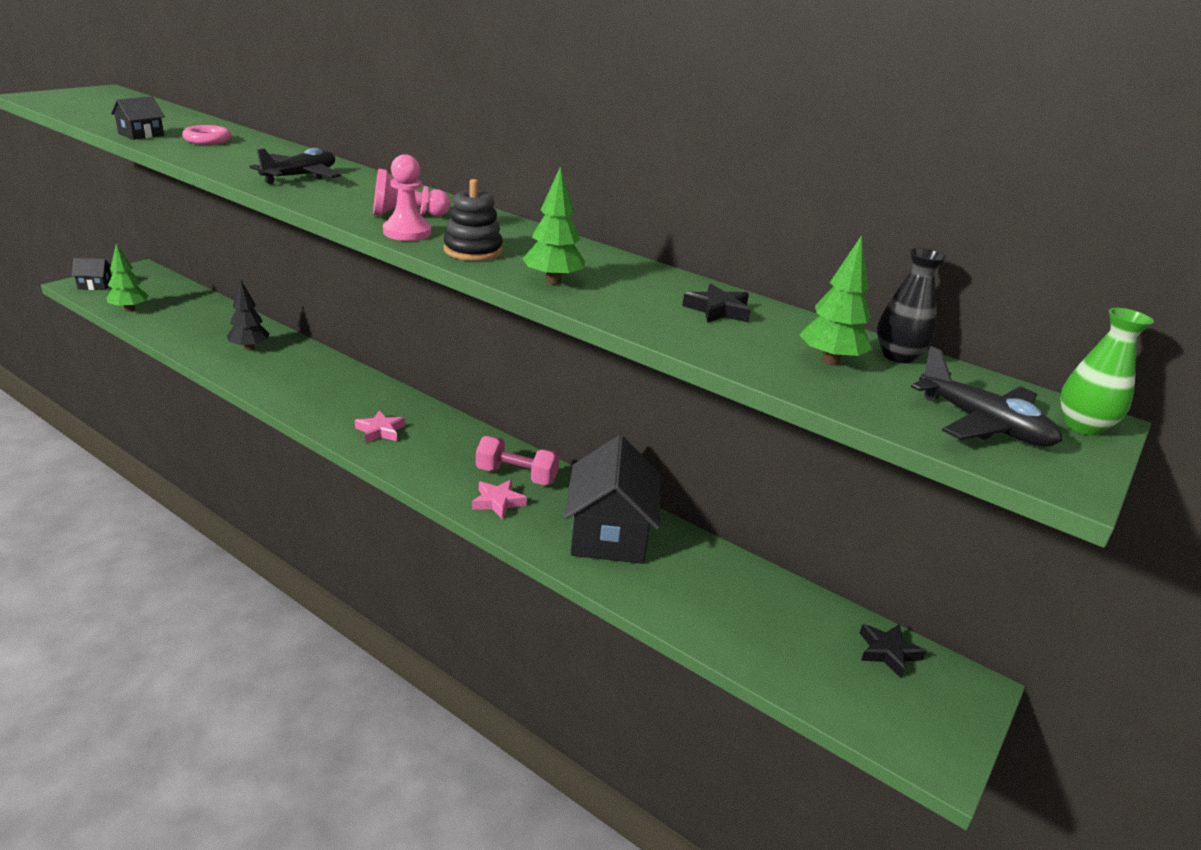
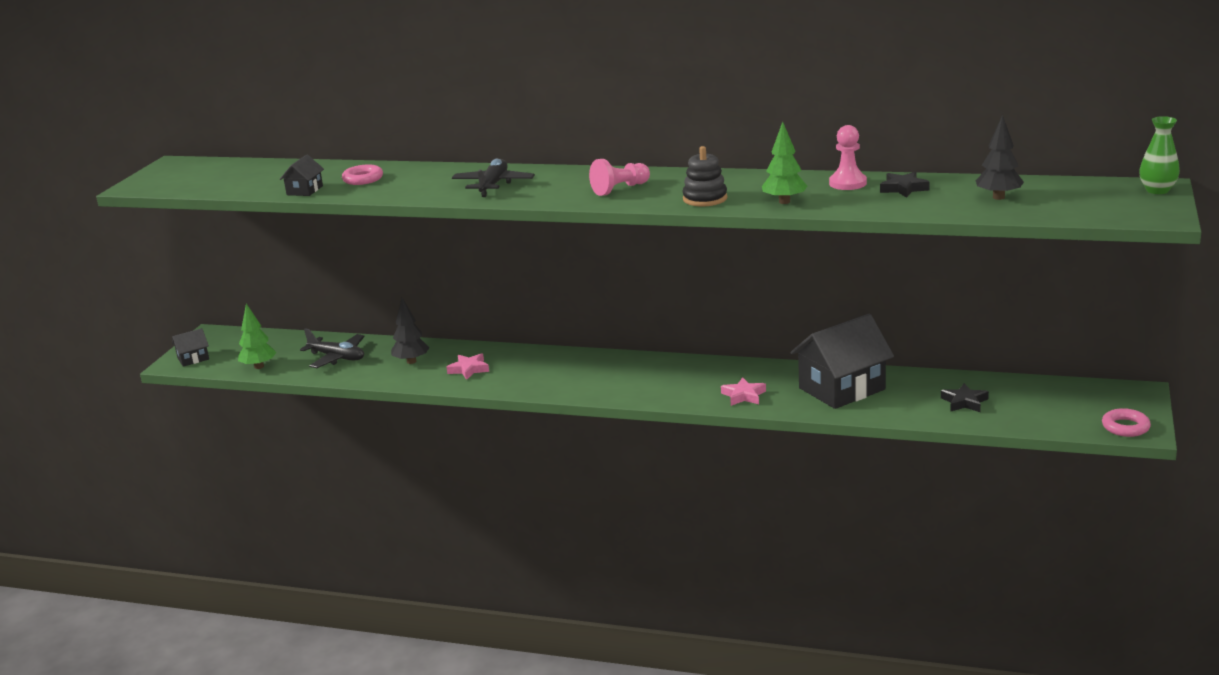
camera: 15 degrees left, 5 degrees down
pink star [355,410,405,443] -> pink star moved to [447,353,489,380]
pink pawn [383,154,431,241] -> pink pawn moved to [829,125,867,190]
pink dumbbell [476,436,560,485] -> none
black house [564,435,661,564] -> black house turned 75 degrees clockwise [791,314,894,409]
green tree [799,235,872,365] -> black tree [976,115,1024,200]
black star [860,624,926,678] -> black star moved to [941,383,989,412]
black vase [877,248,947,363] -> none
black plane [911,346,1062,447] -> black plane moved to [300,328,364,368]
none -> pink ring [1102,408,1151,437]

